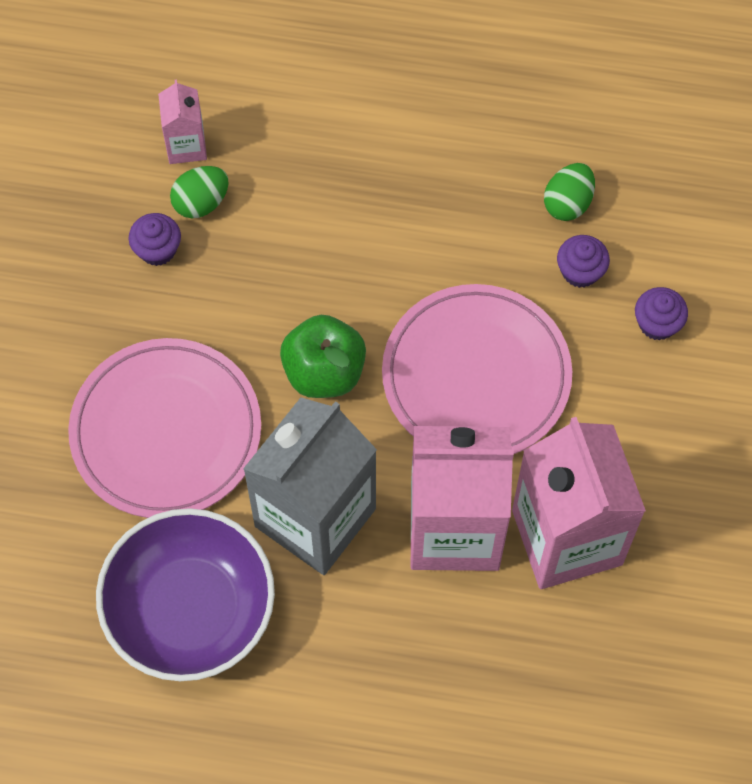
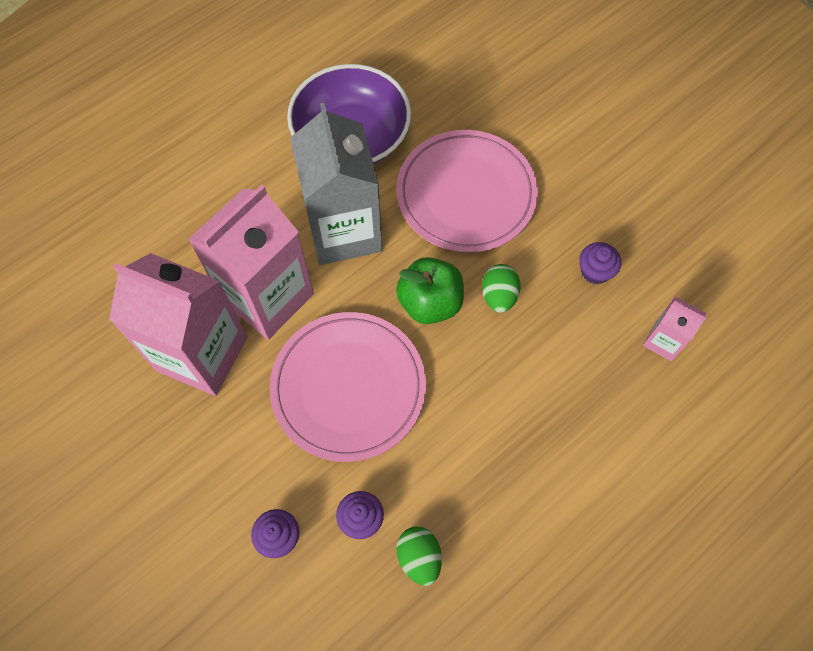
camera: 130 degrees right, 0 degrees up
green egg [170,166,229,218] -> green egg moved to [482,264,521,313]

